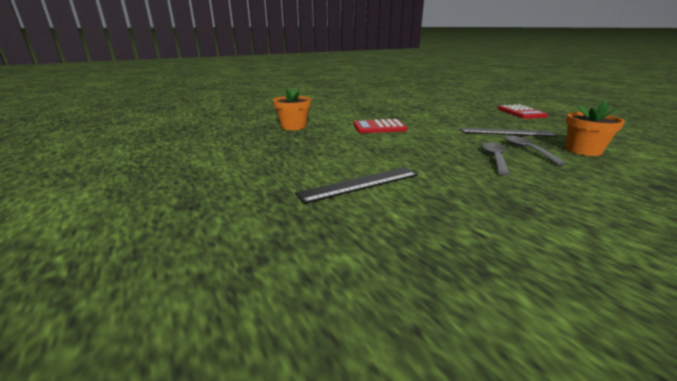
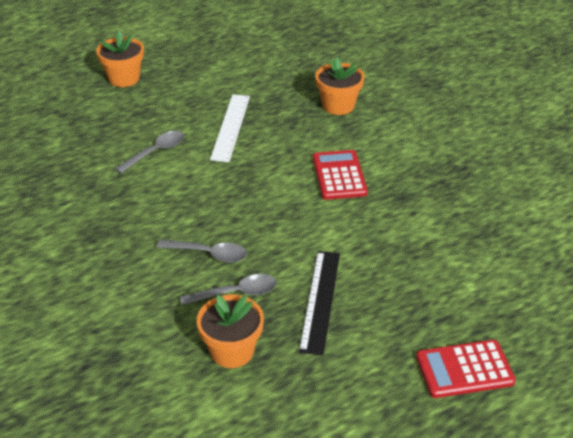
camera: 90 degrees right, 15 degrees up
black ruler [295,167,418,204] -> grey spoon [115,131,184,173]
none -> orange flower pot [96,31,144,87]
none -> white ruler [210,94,250,162]

